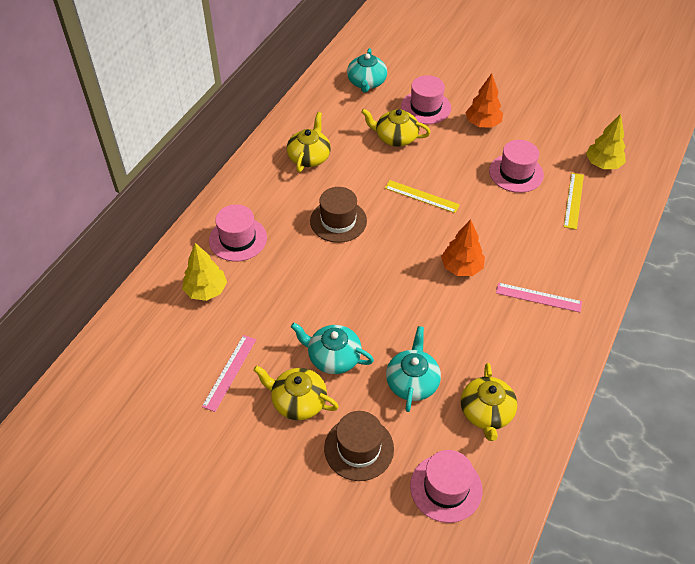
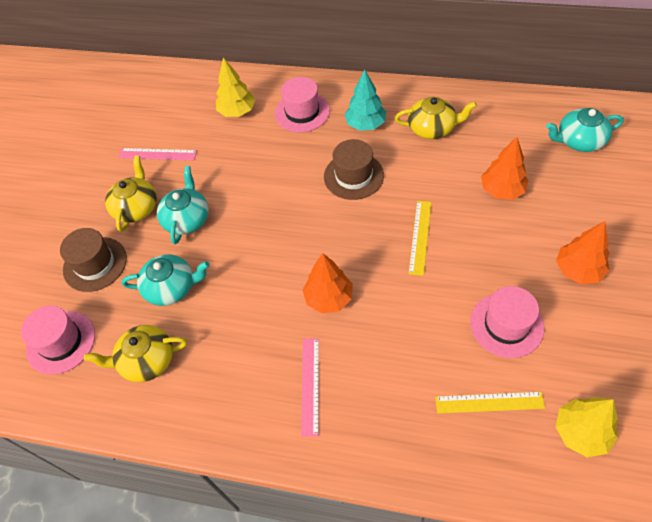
camera: 80 degrees right, 5 degrees up
yellow teapot [361,109,431,147] -> orange tree [481,137,529,200]
pink hat [401,75,451,124] -> none
none -> turquoise tree [345,69,386,131]

